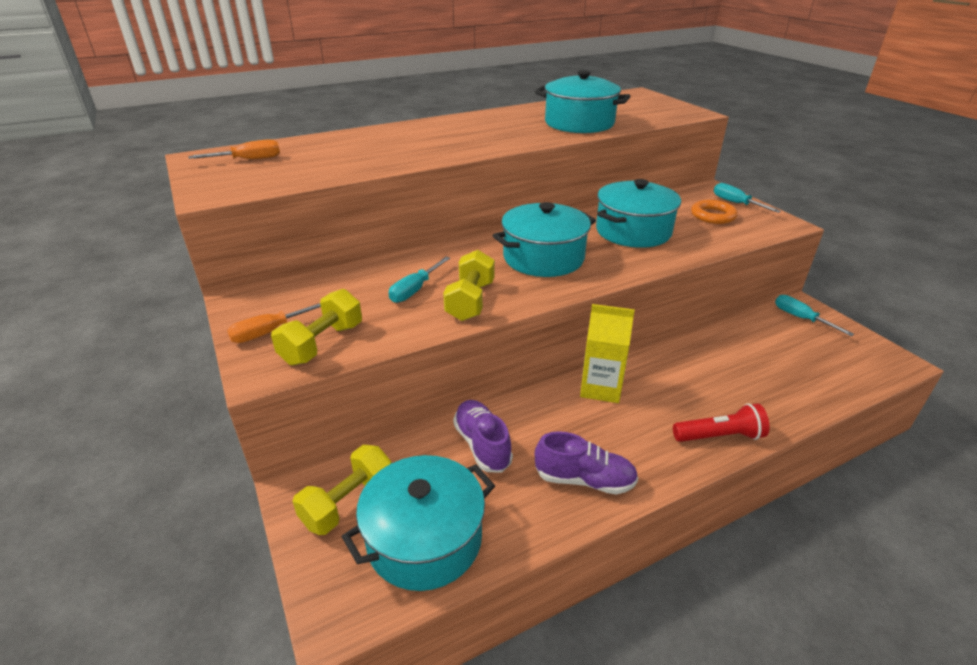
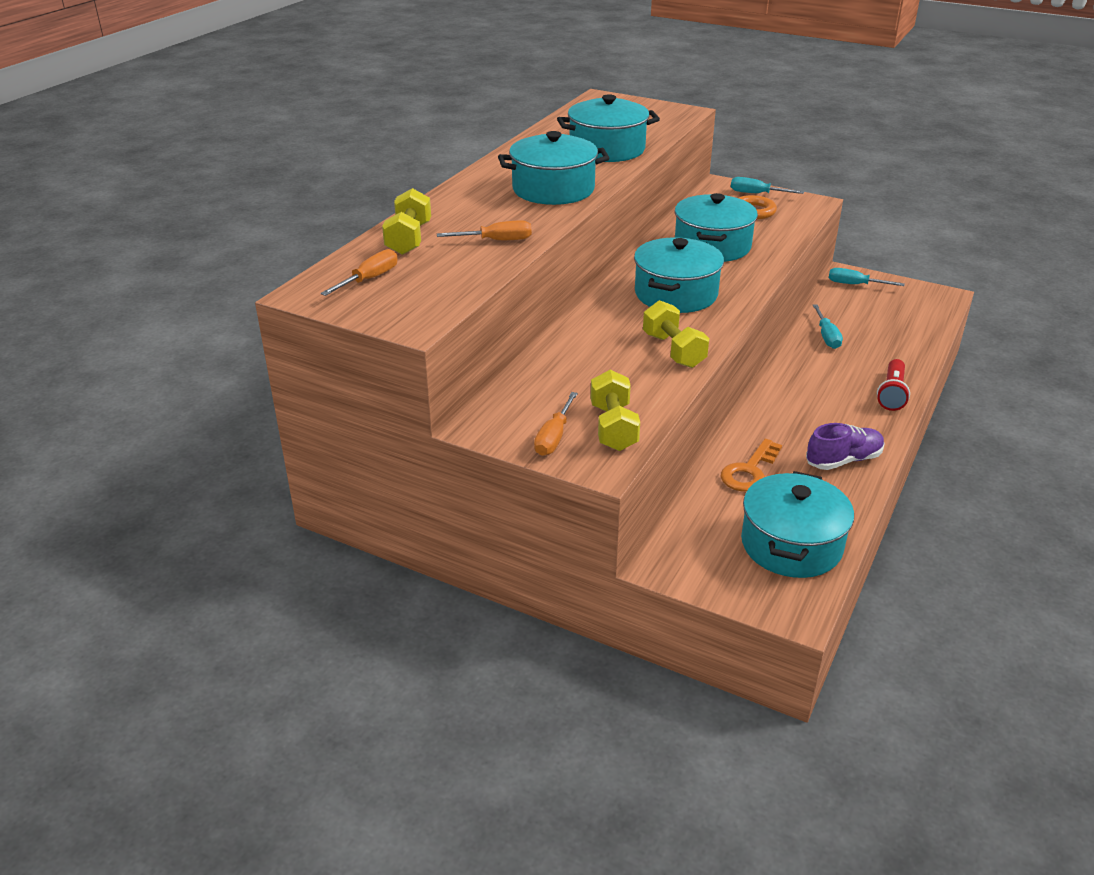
camera: 35 degrees left, 0 degrees up
yellow dumbbell [292,445,391,535] -> yellow dumbbell moved to [382,188,431,255]
turquoise screwdriver [389,257,450,303] -> turquoise screwdriver moved to [813,305,843,349]
purple shoe [453,400,513,473] -> orange key [720,439,782,492]
yellow carton [580,304,635,403] -> none
red flashlight [673,403,770,442] -> red flashlight turned 150 degrees clockwise [877,359,910,411]
none -> orange screwdriver [437,221,532,240]
none -> turquoise pot [498,131,609,205]

